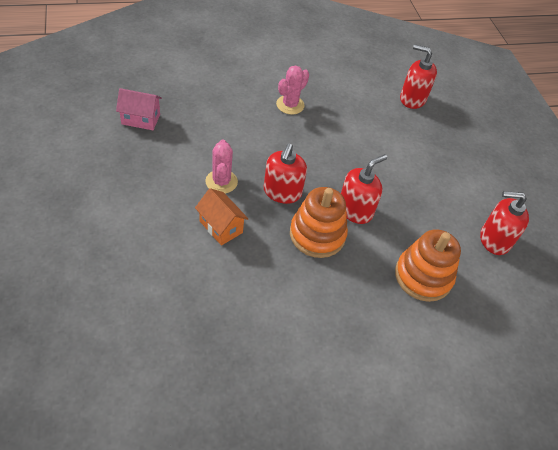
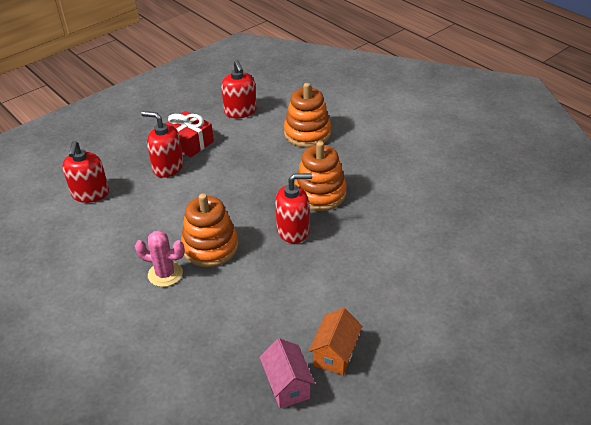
camera: 110 degrees left, 10 degrees down
orange house [195,188,248,246] -> orange house moved to [309,308,362,375]
pink cactus [205,139,238,194] -> none
red soap dispenser [341,154,387,224] -> red soap dispenser moved to [141,111,184,178]
none -> red gift [165,111,214,157]
none -> orange stacking toy [181,194,239,267]

